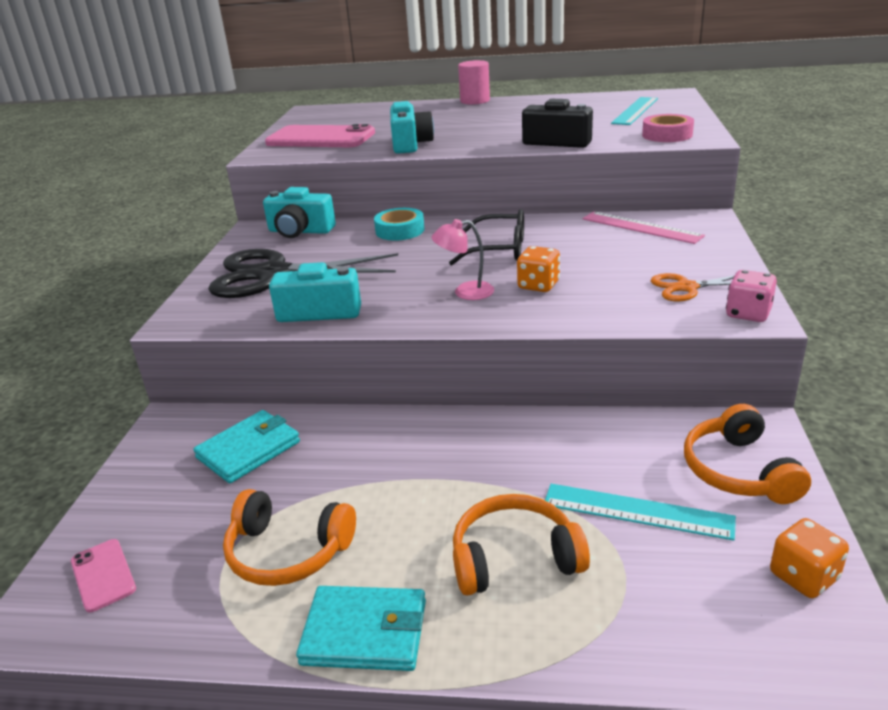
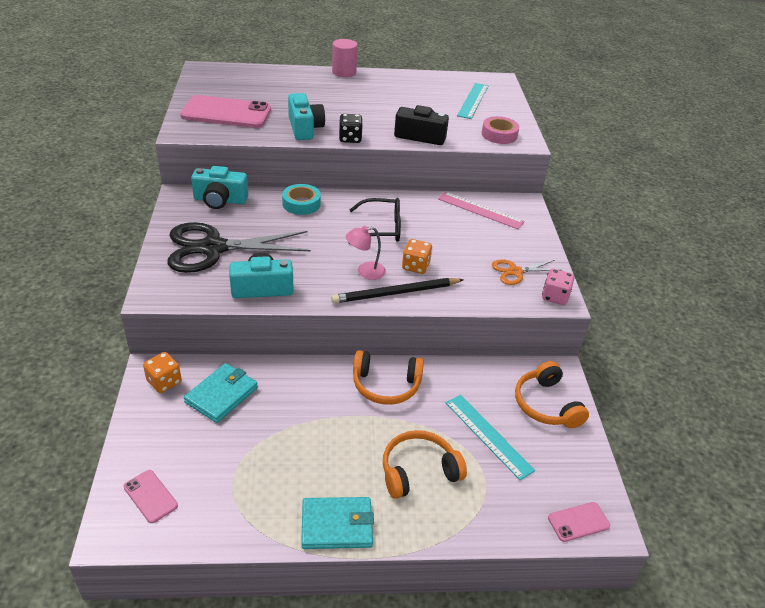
camera: 15 degrees left, 10 degrees up
orange headphones [223,489,356,586] -> orange headphones moved to [353,350,424,405]
turquoise ruler [545,484,736,541] -> turquoise ruler turned 45 degrees clockwise [446,395,535,480]
orange dice [770,518,849,598] -> orange dice moved to [143,352,181,393]
none -> black pencil [331,278,464,303]
none -> black dice [339,114,363,143]
none -> pink phone [548,502,610,542]

